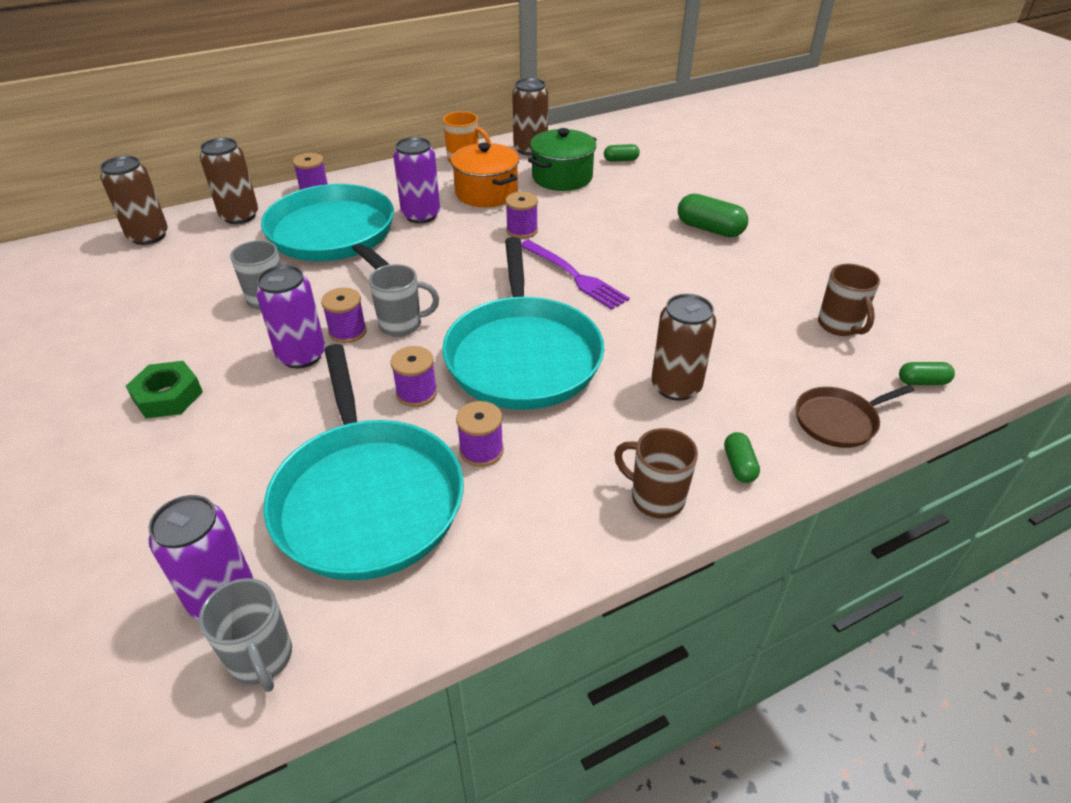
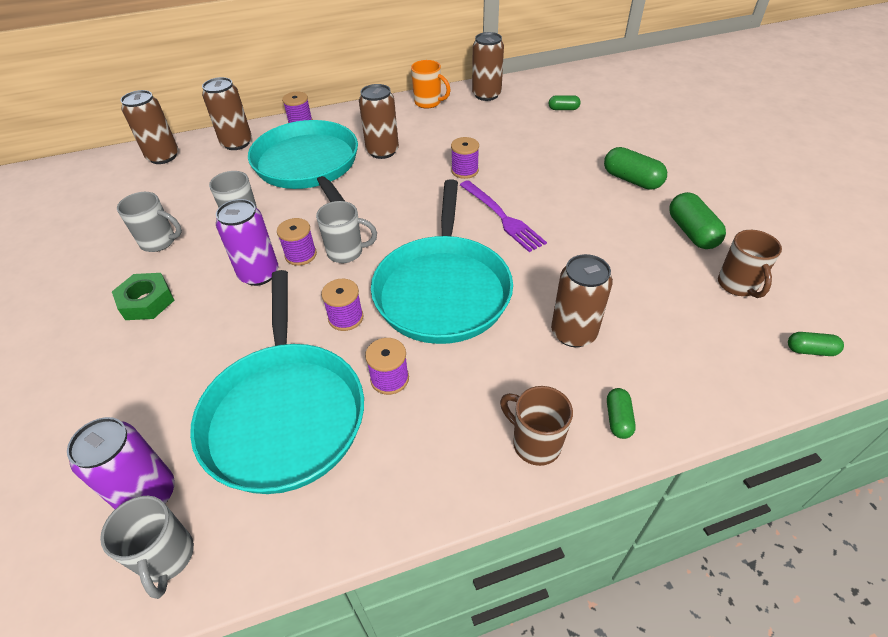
camera: 10 degrees right, 5 degrees up
purple can [393,137,440,224] -> brown can [359,84,399,159]
orange pot [451,143,519,207] -> none
green pot [528,128,597,191] -> none
brown pan [796,385,914,448] -> none
none -> grey mug [117,192,182,252]
none -> green capsule [669,192,726,249]

